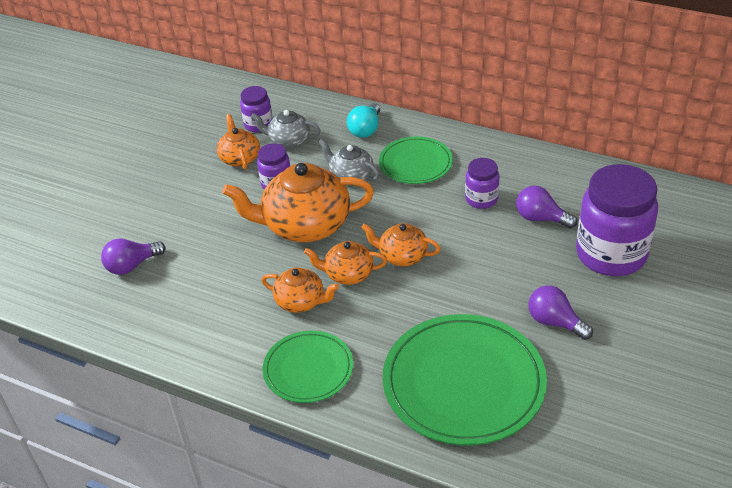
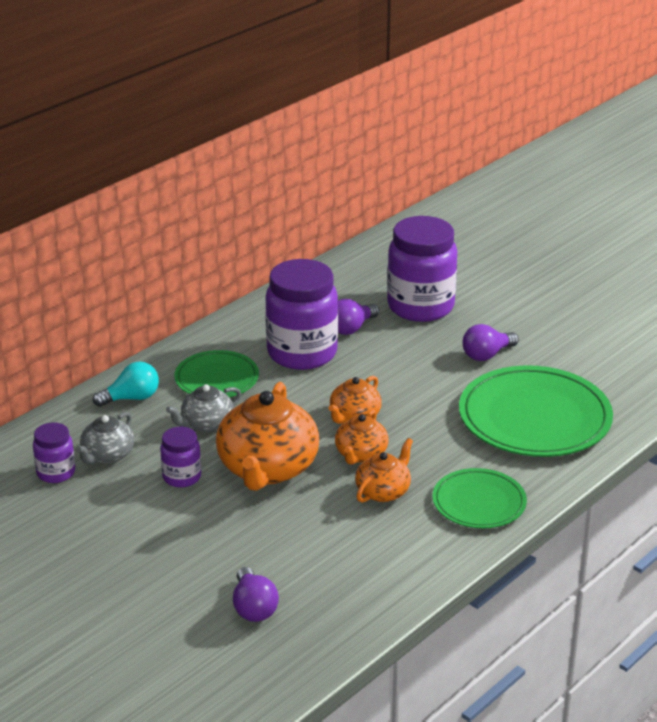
camera: 75 degrees left, 10 degrees down
orange teapot [217,114,260,170] -> none
turquoise light bulb [347,103,380,138] -> turquoise light bulb turned 60 degrees counterclockwise [93,361,159,407]
purple jar [465,158,499,209] -> purple jar [265,259,338,370], size x2.02

